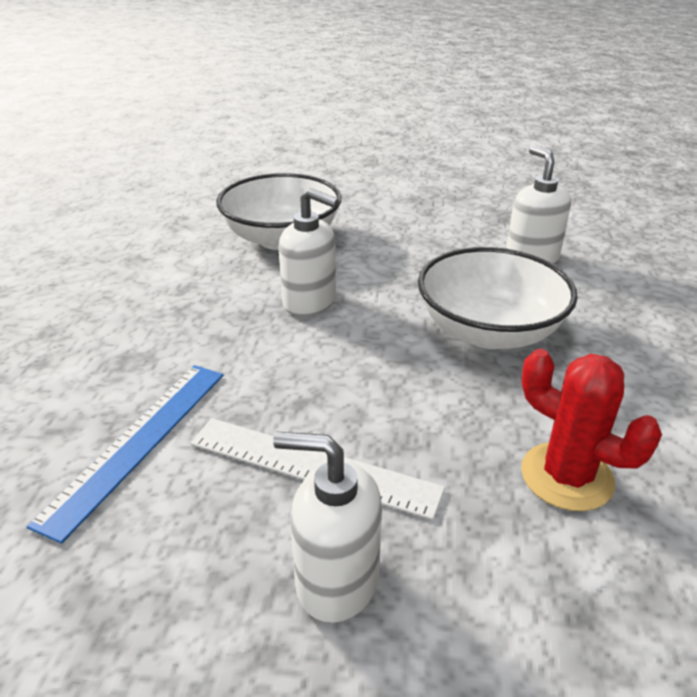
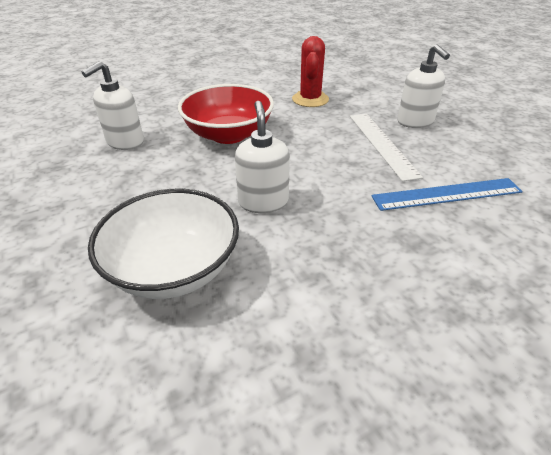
camera: 125 degrees left, 5 degrees up
white bowl [418,247,578,349] -> red bowl [178,84,274,144]

